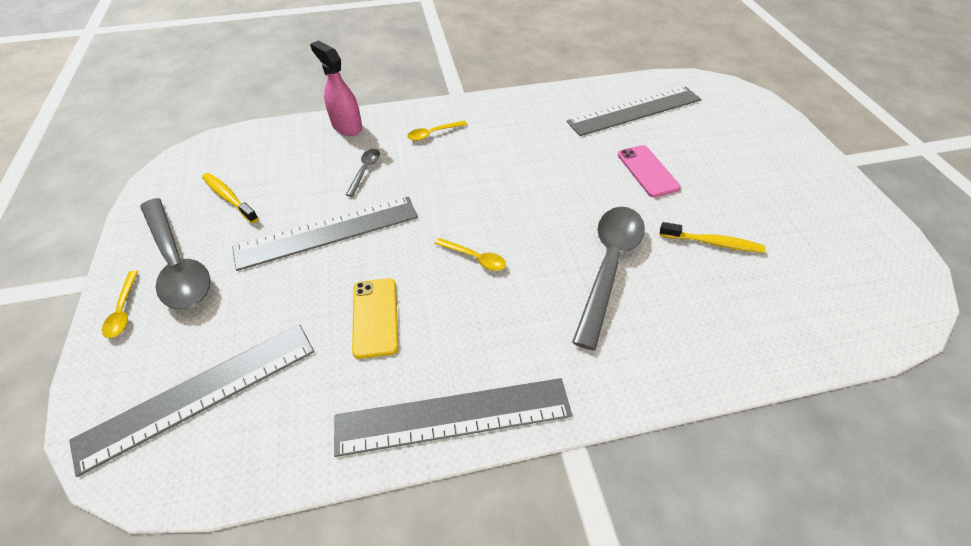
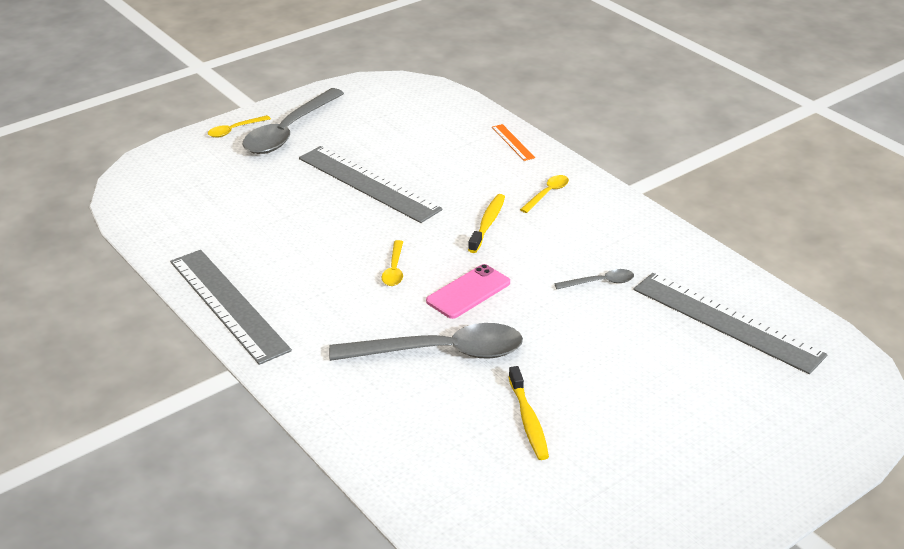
camera: 65 degrees right, 15 degrees down
grey ruler [69,324,314,477] -> none
yellow toothbrush [202,173,259,223] -> yellow toothbrush moved to [468,194,505,253]
pink spray bottle [310,40,362,136] -> orange ruler [492,124,535,161]
grey spoon [346,149,380,197] -> grey spoon moved to [554,269,634,289]
yellow phone [352,278,398,359] -> none
yellow spoon [407,121,467,141] -> yellow spoon turned 90 degrees clockwise [520,175,569,213]
pink phone [618,145,681,197] -> pink phone moved to [426,264,510,319]

